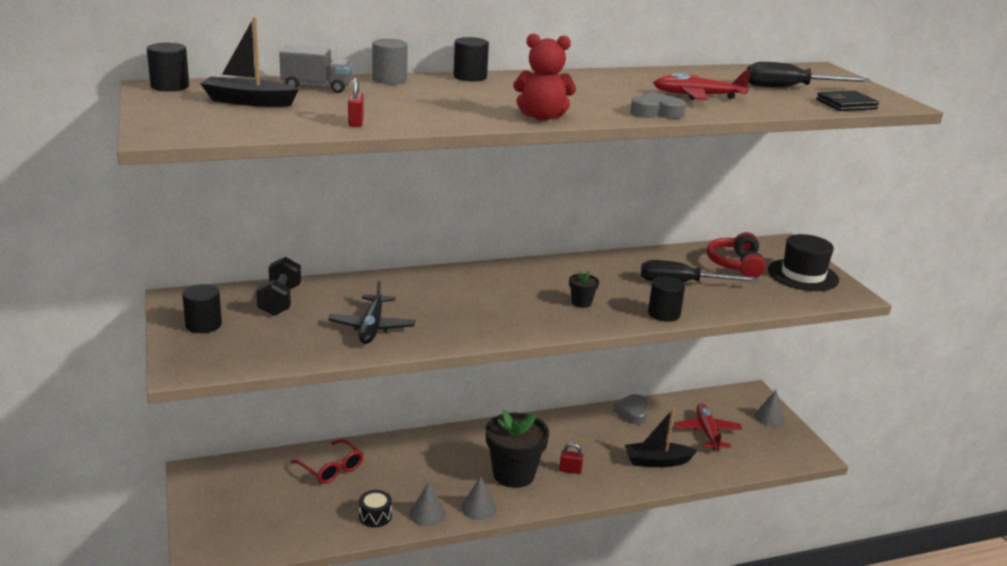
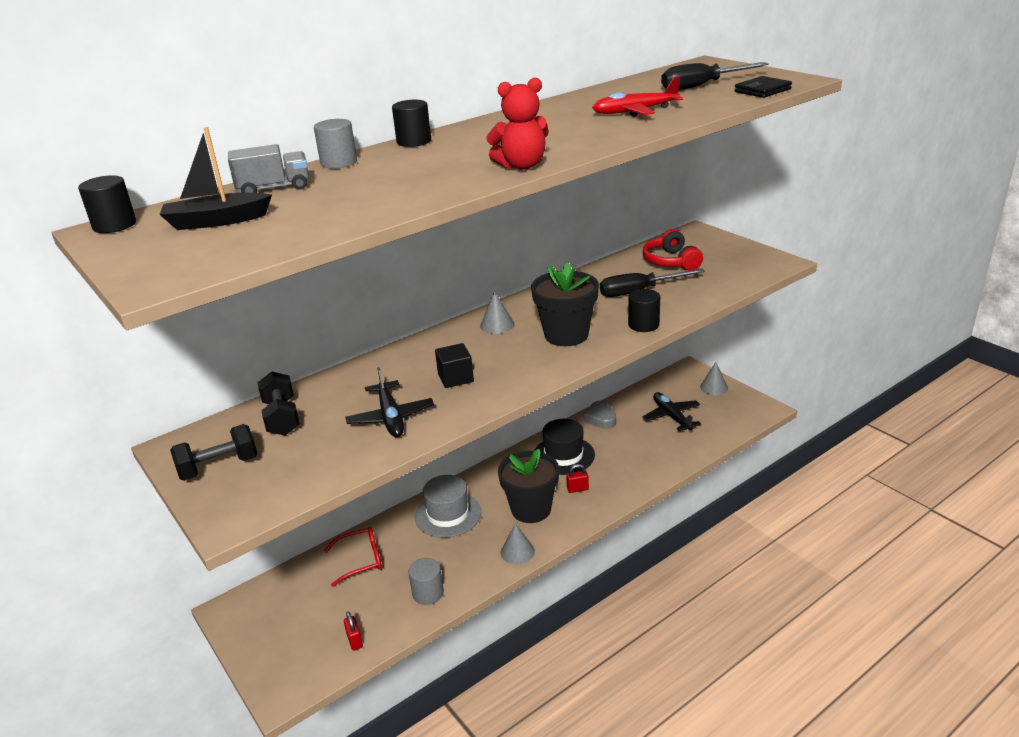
camera: 15 degrees left, 5 degrees up
black cylinder [182,284,222,333] -> black dumbbell [170,424,258,481]
red glasses [291,439,363,484] -> red glasses turned 45 degrees counterclockwise [324,527,382,587]
red padlock [348,78,364,127] -> red padlock moved to [344,612,363,651]
black drum [359,490,392,527] -> grey cylinder [408,558,444,605]
grey cone [409,482,446,526] -> grey cone moved to [480,291,515,334]
black flower pot [569,270,599,308] -> black flower pot [531,262,599,346], size x2.26
black boat [625,408,698,467] -> none
grey heart [630,92,686,119] -> none
red plane [674,403,742,451] -> black plane [642,392,701,431]
black hat [768,234,839,291] -> black hat moved to [534,419,595,475]
none -> grey hat [415,475,481,538]
none -> black cube [435,343,474,388]

